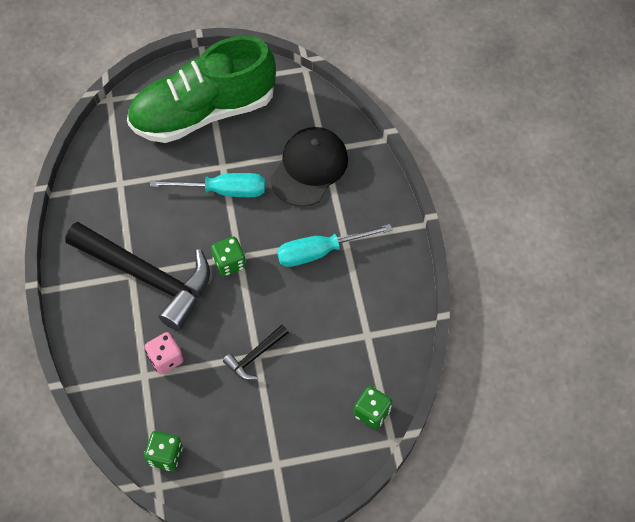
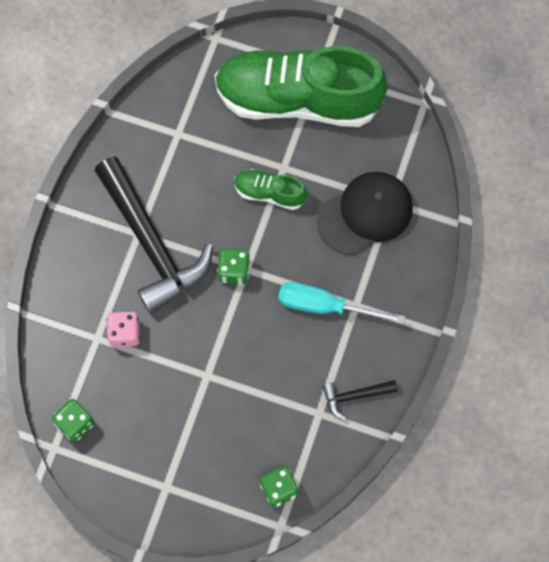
camera: 30 degrees right, 10 degrees up
turquoise screwdriver [150,173,265,197] -> green shoe [234,169,307,210]
black hammer [223,325,289,380] -> black hammer moved to [322,380,398,420]

